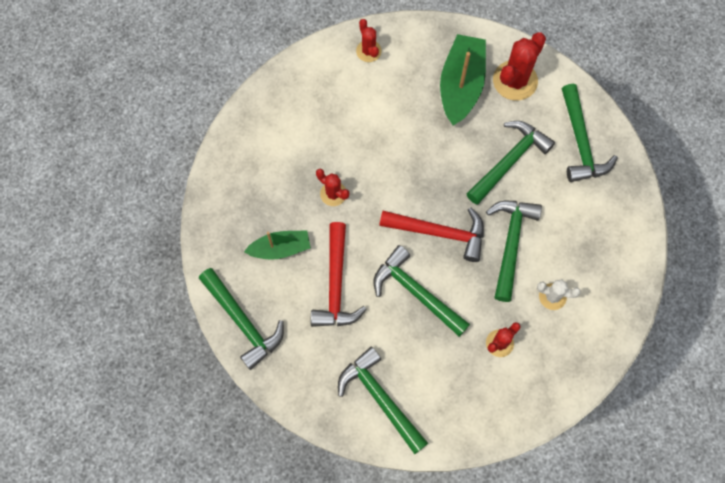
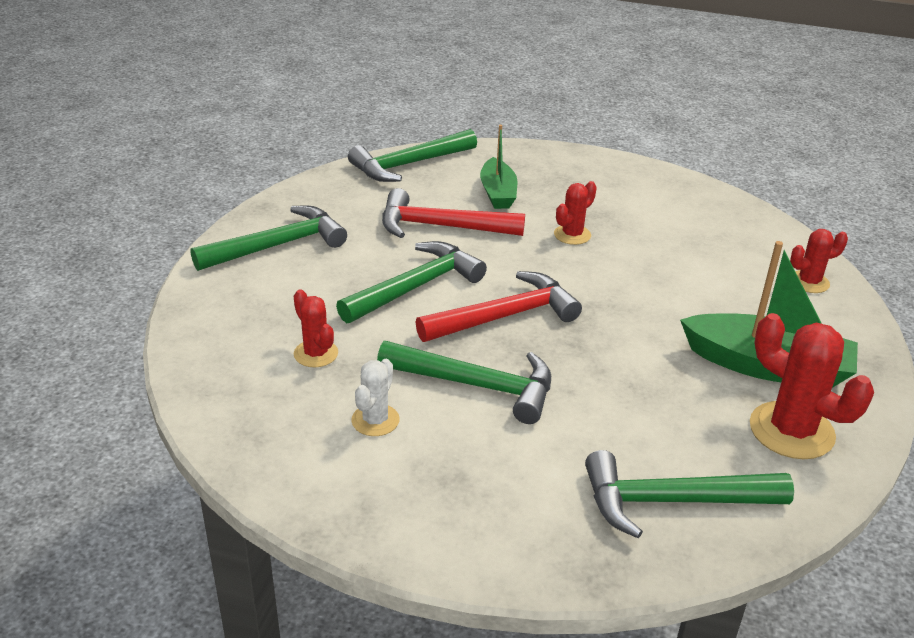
camera: 95 degrees right, 35 degrees down
red hammer [379,208,484,262] -> red hammer turned 135 degrees counterclockwise [416,271,582,342]
green hammer [466,121,555,204] -> none

